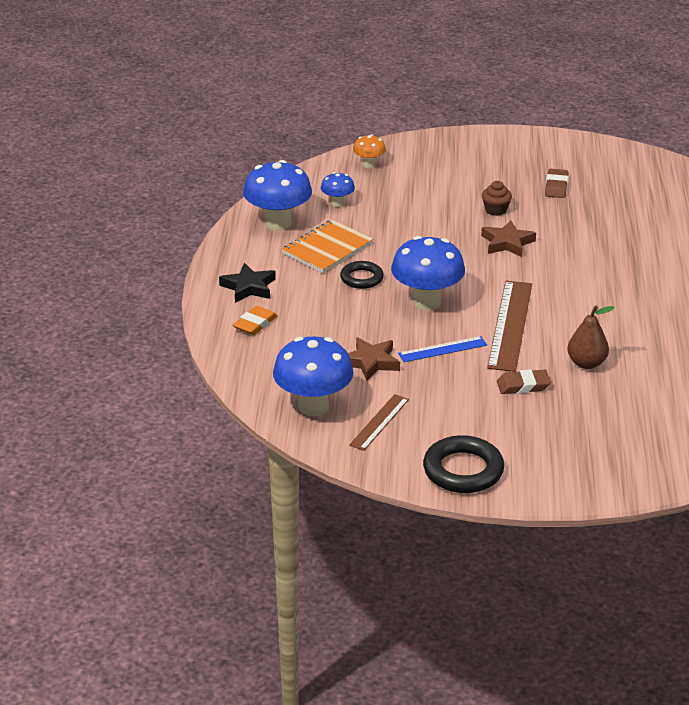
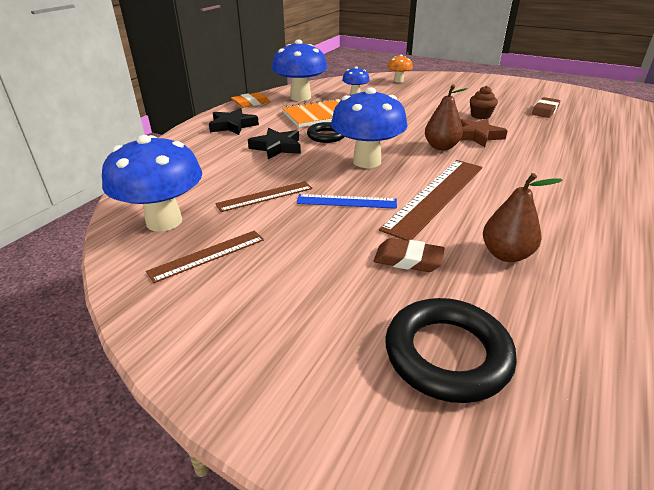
camera: 25 degrees right, 0 degrees up
orange eraser [233,306,278,335] -> orange eraser moved to [231,92,270,108]
brown star [348,337,400,381] -> brown ruler [215,181,313,212]
black ring [423,435,504,493] -> black ring moved to [385,298,517,403]
none -> black star [248,128,301,159]
none -> brown pear [425,85,468,150]

